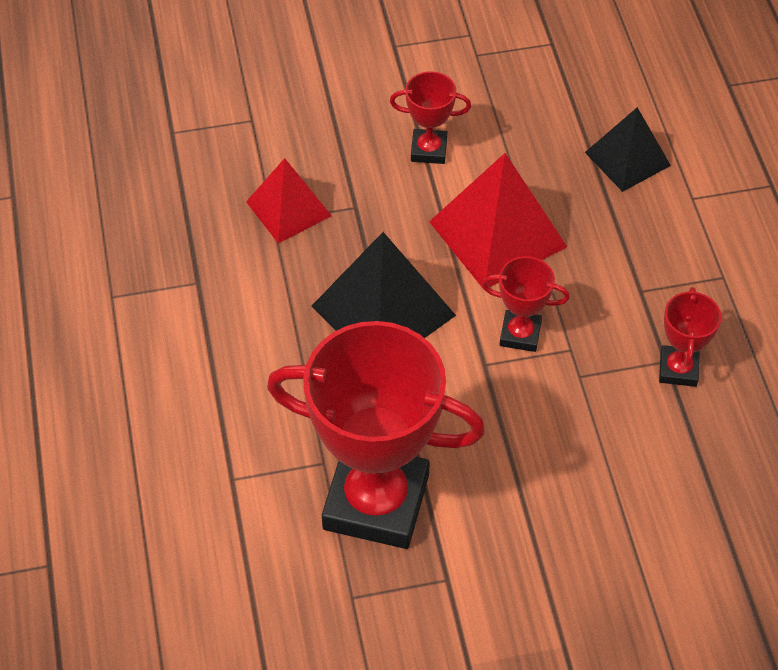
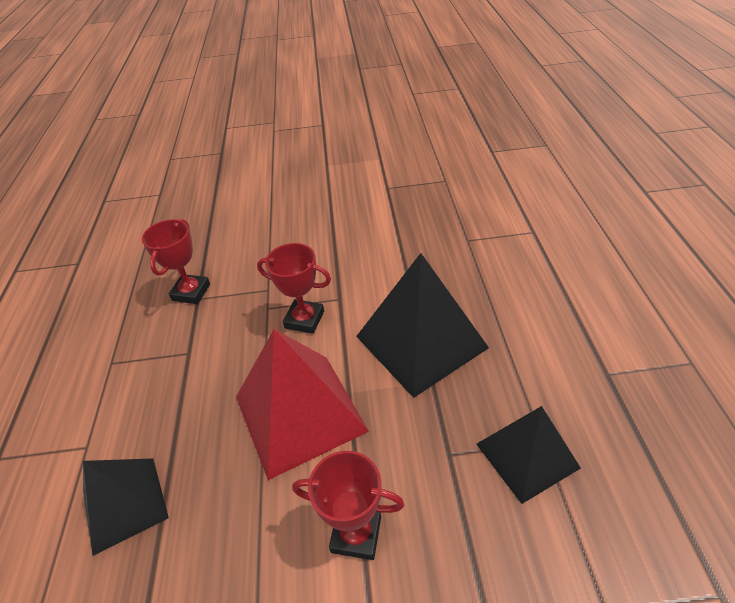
camera: 170 degrees left, 10 degrees down
red pyramid [246,158,332,243] -> black pyramid [476,406,581,504]
red trophy [267,321,485,549] -> none

